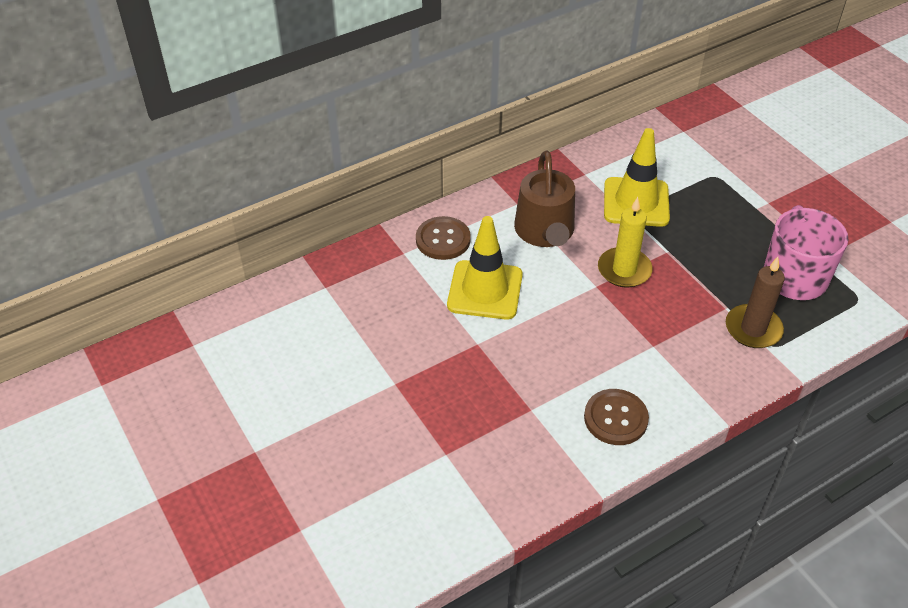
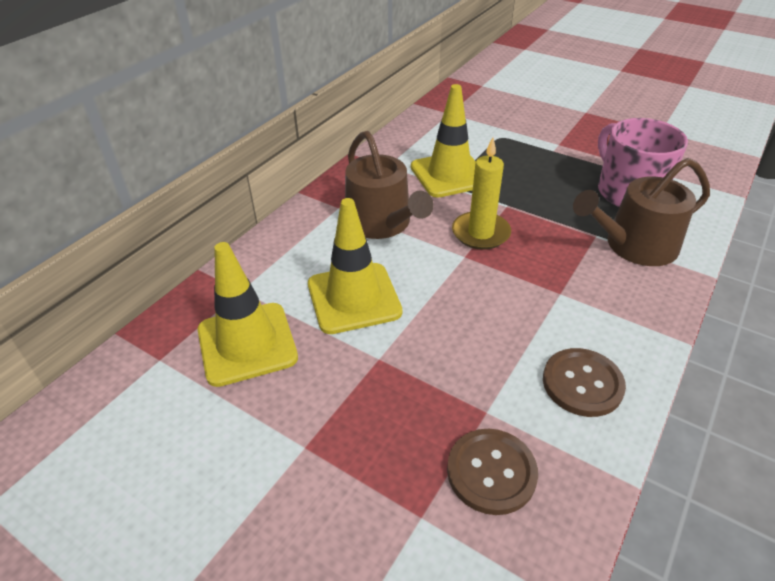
camera: 25 degrees left, 5 degrees down
brown button [416,216,471,260] -> brown button moved to [447,429,538,515]
brown candle [726,257,785,348] -> brown watering can [573,158,710,266]
none -> yellow traffic cone [198,242,298,387]

